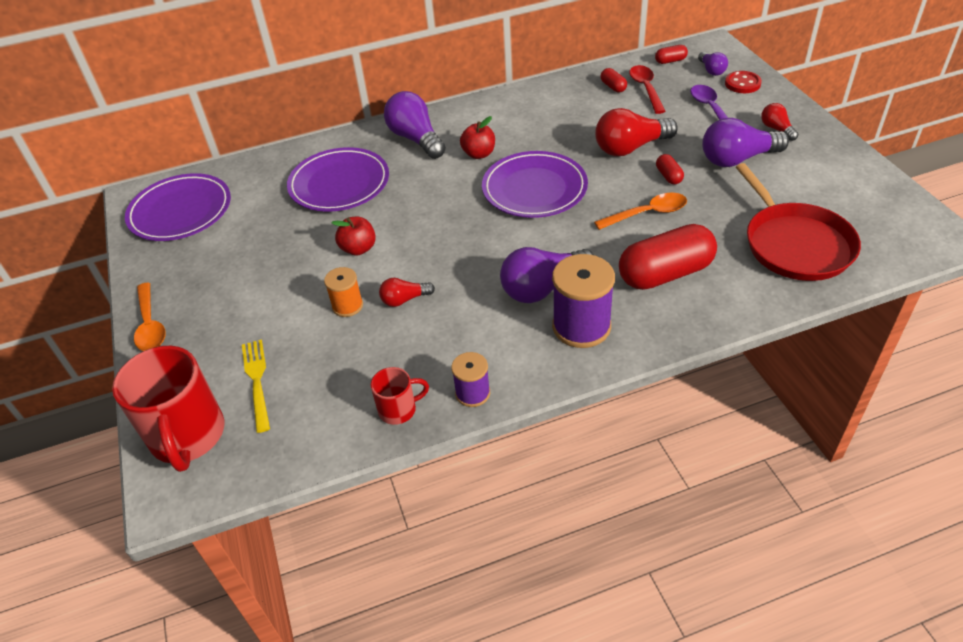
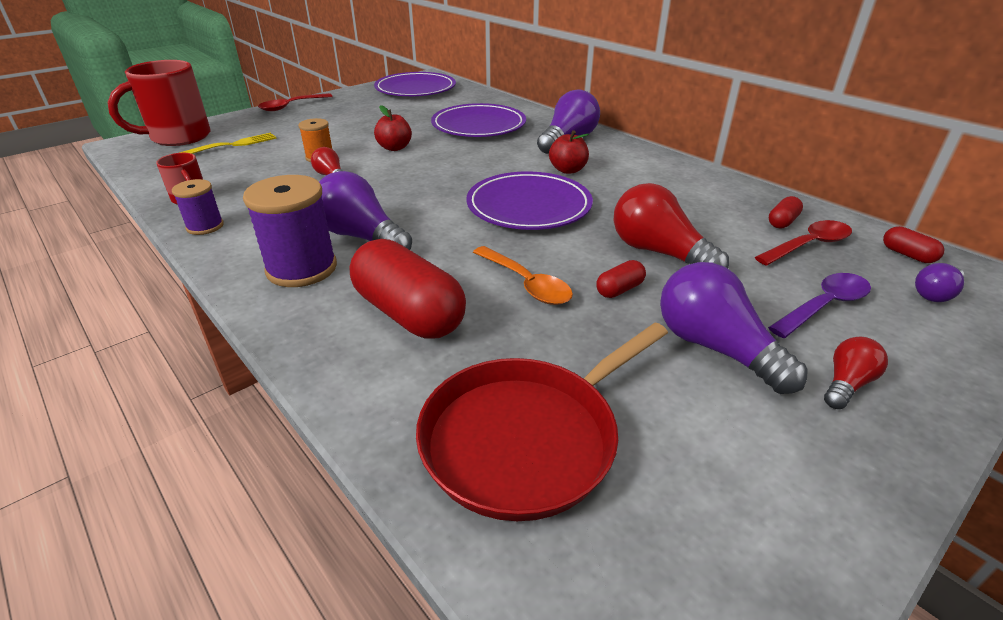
camera: 65 degrees right, 10 degrees down
orange spoon [134,282,166,351] -> red spoon [258,93,333,111]
red button [725,71,762,93] -> none

